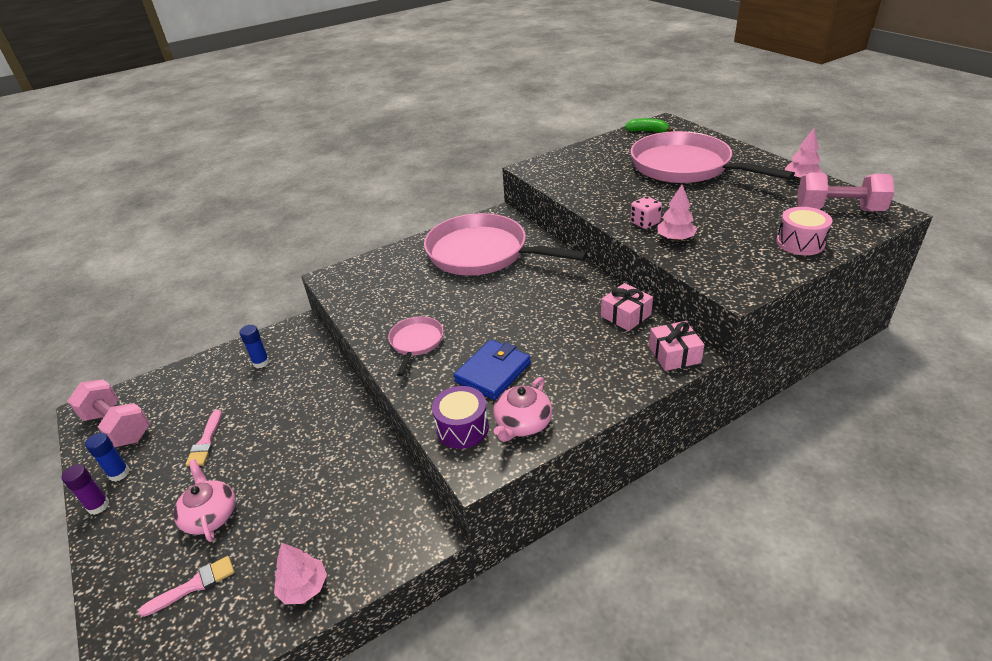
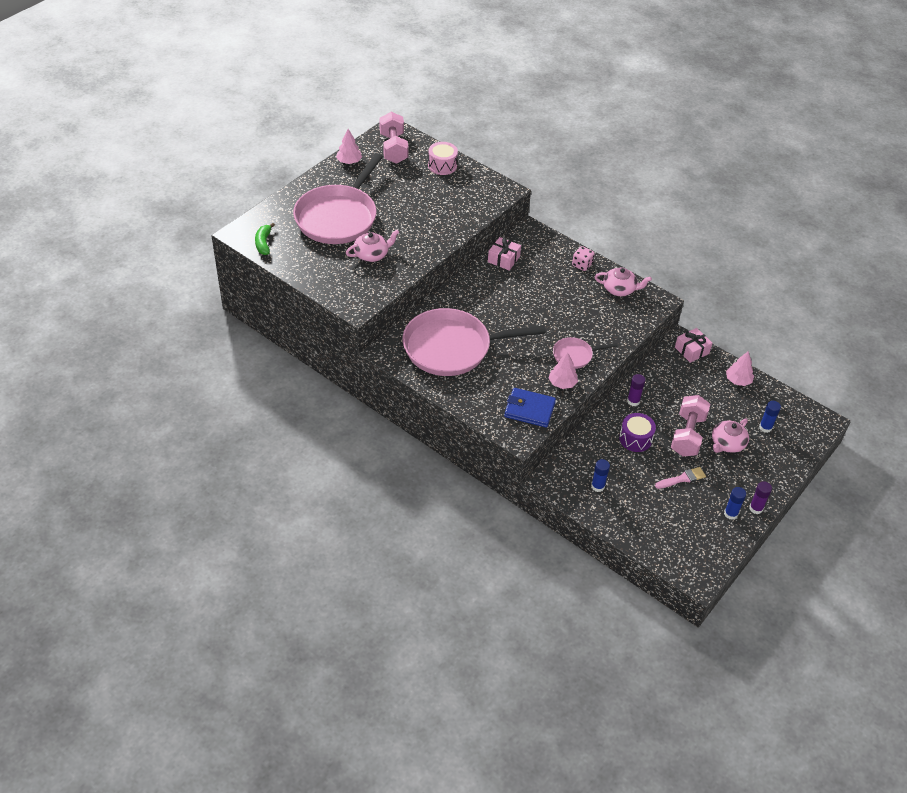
camera: 115 degrees left, 10 degrees up
pink dumbbell [68,379,150,448] -> pink dumbbell moved to [671,395,710,456]
pink brush [139,556,234,617] -> blue glue stick [759,401,781,433]
pink pan [424,213,587,276] -> pink pan turned 75 degrees clockwise [403,308,546,376]
purple drum [432,386,489,449] -> purple drum moved to [619,413,656,452]
blue wallet [454,340,531,400] -> blue wallet moved to [504,388,556,428]
pink dice [630,196,662,229] -> pink dice moved to [572,246,595,271]
pink gift [649,321,704,371] -> pink gift moved to [675,328,713,363]
pink tree [657,185,697,241] -> pink tree moved to [549,352,578,389]
none -> pink teapot [346,230,399,262]
none -> purple glue stick [627,374,646,406]

